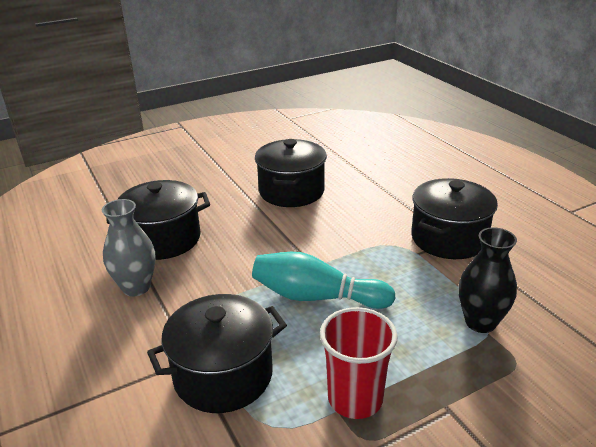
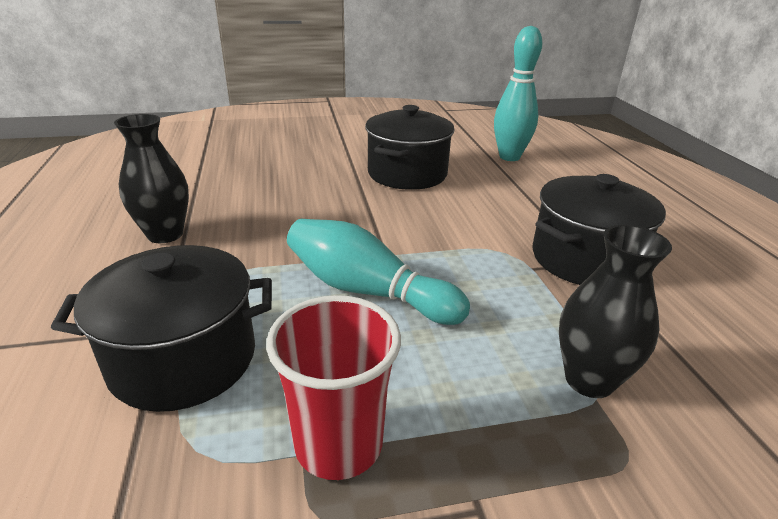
camera: 15 degrees right, 0 degrees up
grey vase [102,199,155,297] -> black vase [114,114,189,243]
black pot [106,180,210,260] -> none
none -> turquoise bowling pin [494,26,542,161]

